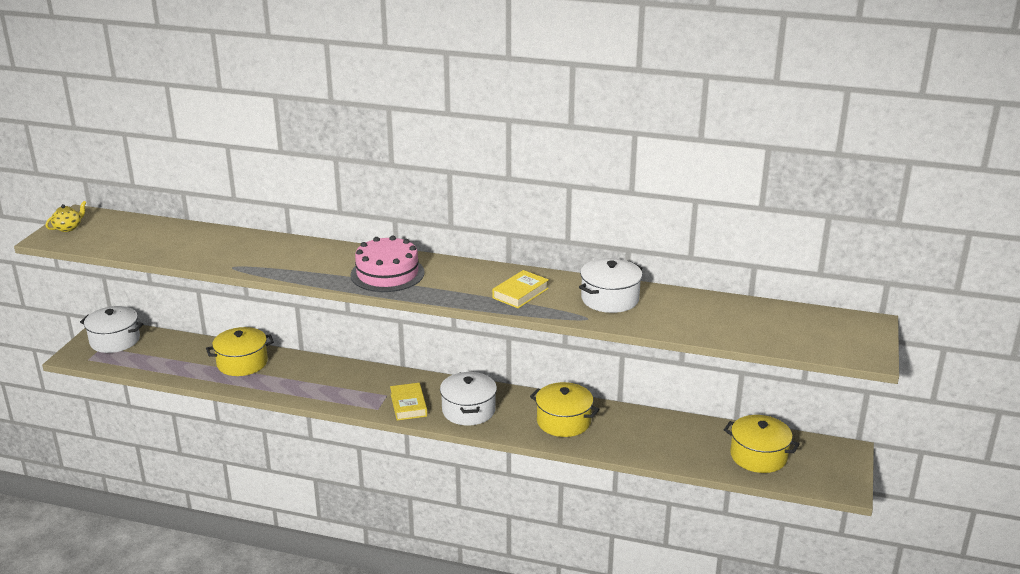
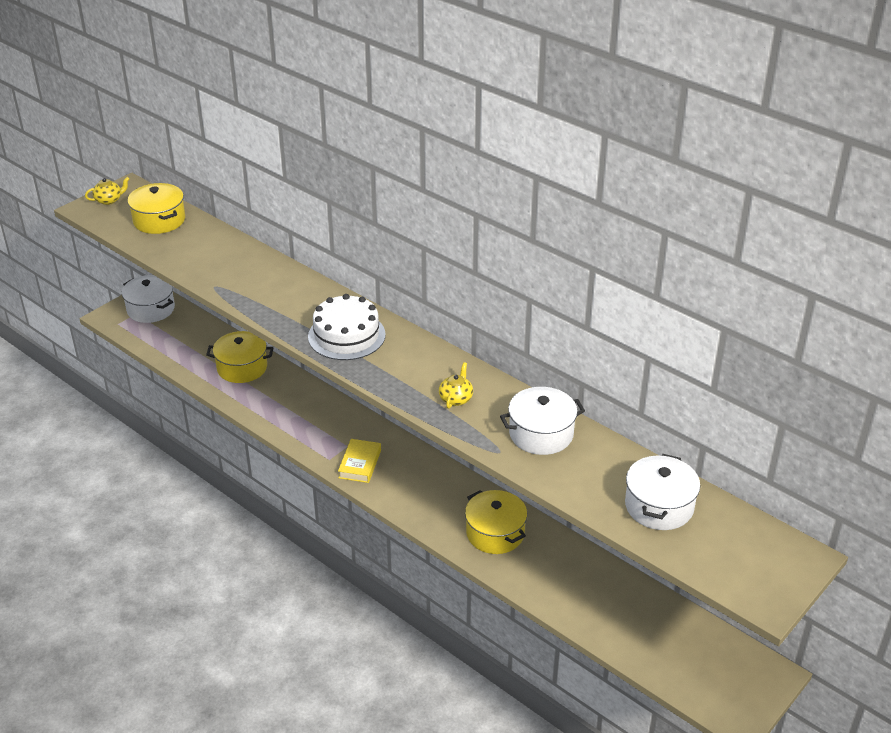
camera: 25 degrees right, 10 degrees up
pink cake [351,236,425,292] -> white cake [308,294,386,360]
white pot [440,372,497,425] -> white pot moved to [625,454,700,530]
yellow book [492,270,549,308] -> yellow teapot [439,362,473,409]
yellow pot [724,415,800,473] -> yellow pot moved to [127,183,185,234]

